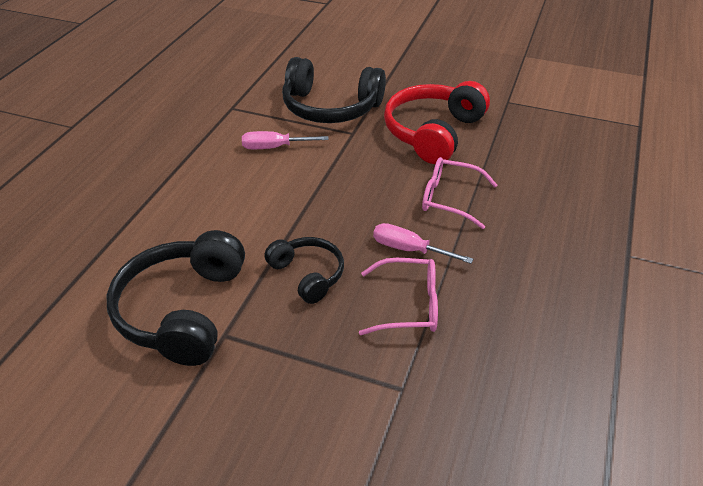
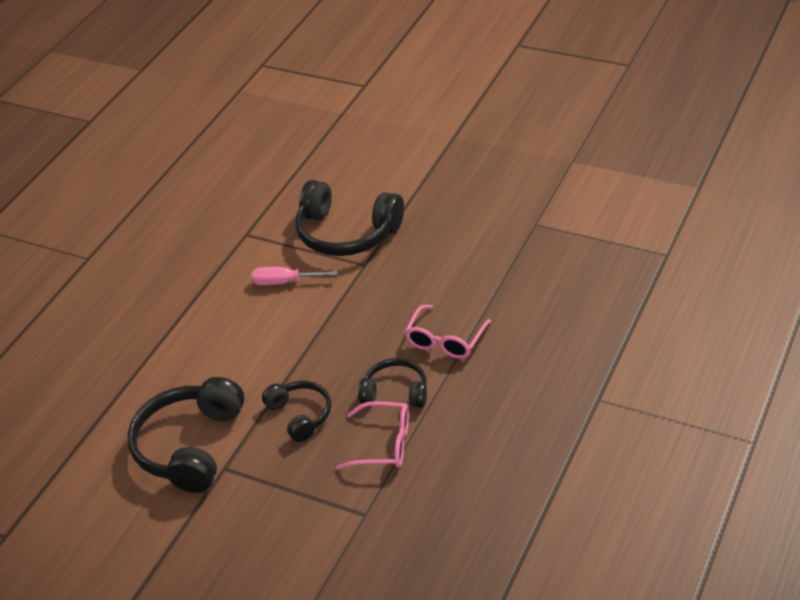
camera: 10 degrees right, 0 degrees up
pink screwdriver [373,223,473,264] -> black headphones [358,358,427,408]
red headphones [384,81,490,164] -> none
pink glasses [422,157,497,229] -> pink glasses turned 90 degrees counterclockwise [404,305,491,359]

